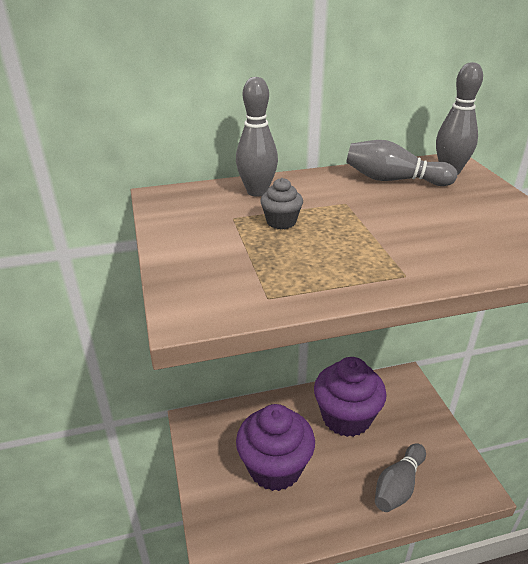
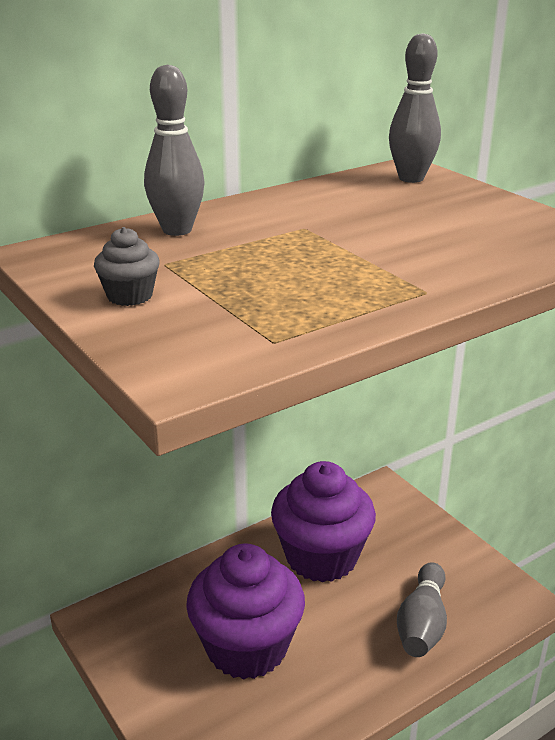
camera: 20 degrees left, 5 degrees down
grey cupcake [260,178,303,229] -> grey cupcake moved to [94,227,160,306]
grey bowling pin [346,140,457,186] -> none

